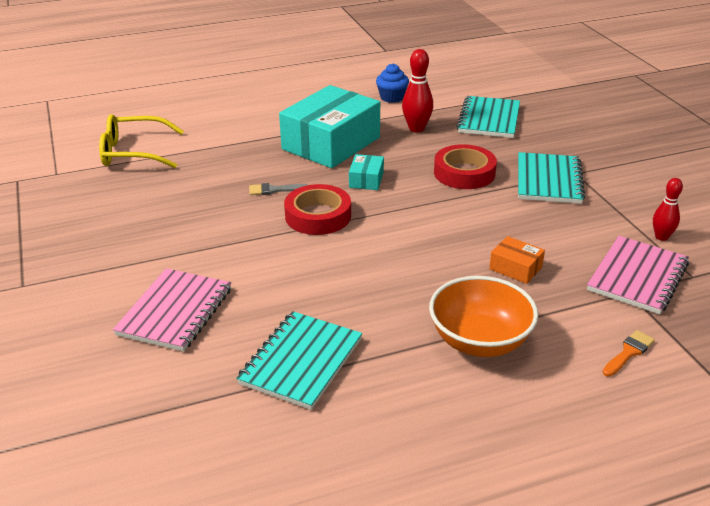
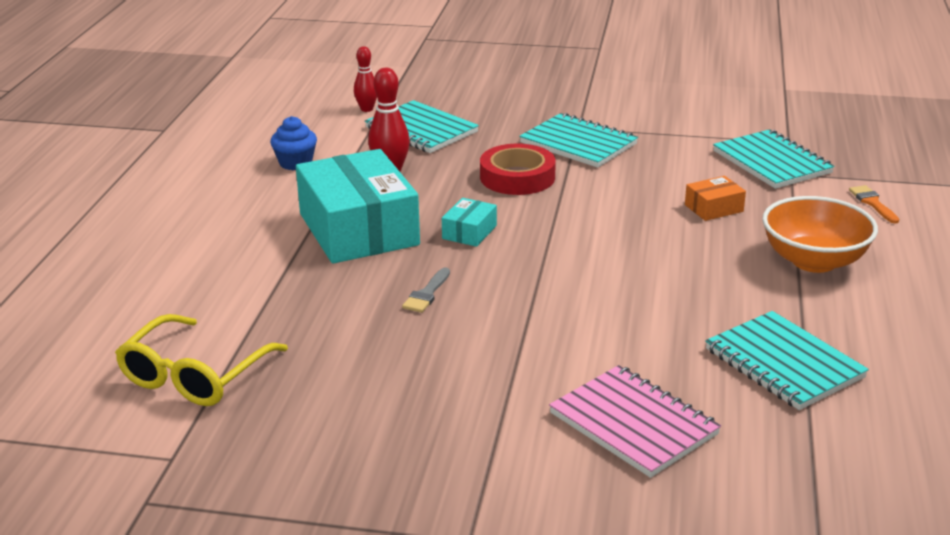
camera: 60 degrees left, 5 degrees down
red tape [284,184,351,235] -> none
turquoise box [349,154,384,190] -> turquoise box turned 75 degrees clockwise [442,198,497,247]
pink notebook [587,236,689,314] -> turquoise notebook [713,129,835,189]
red bowling pin [653,178,683,241] -> red bowling pin moved to [354,46,377,112]

